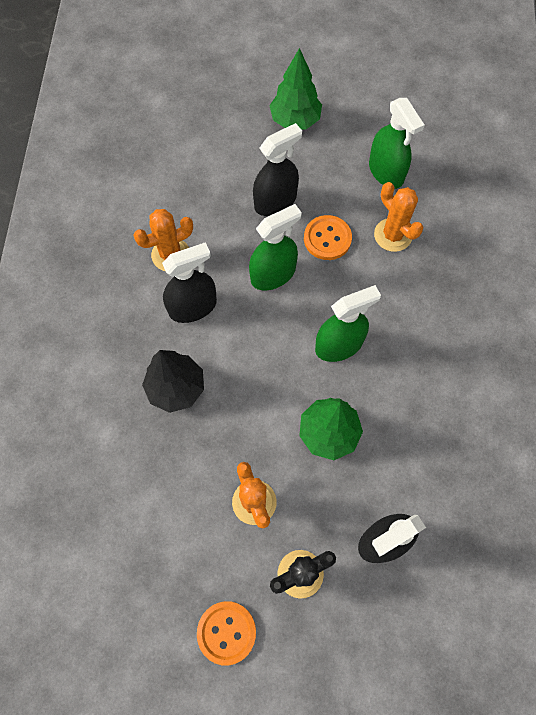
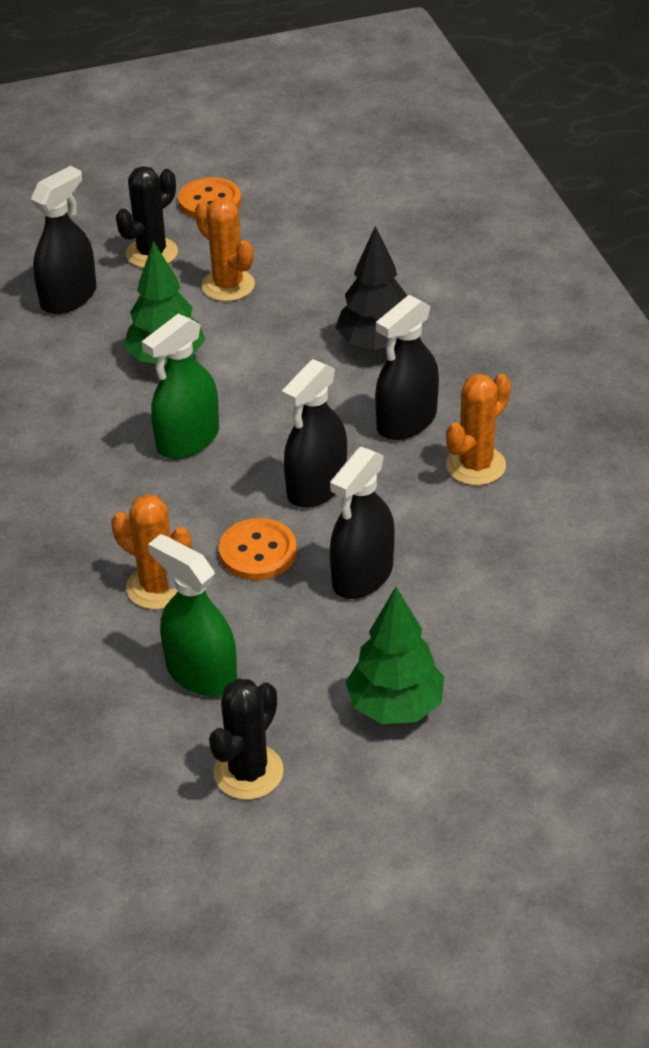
camera: 160 degrees right, 25 degrees down
green spray bottle [249,204,302,290] -> black spray bottle [281,359,347,508]
none -> black cactus [209,678,284,800]

